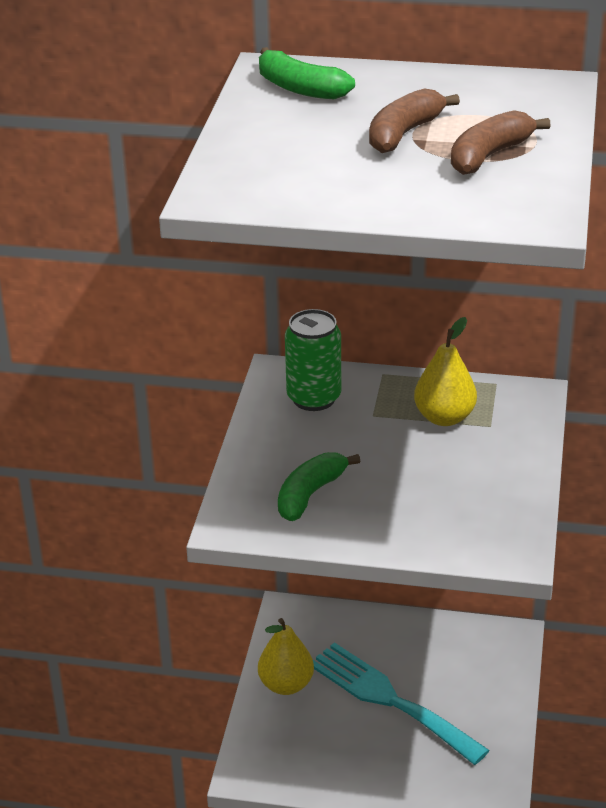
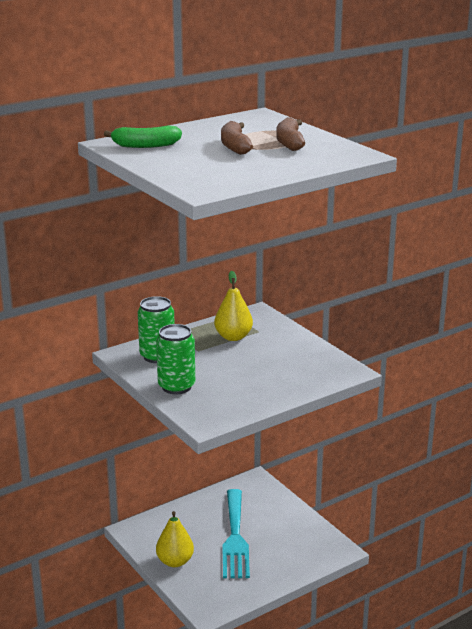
camera: 45 degrees left, 10 degrees down
green banana [278,452,361,521] -> none
turquoise fork [313,642,490,765] -> turquoise fork turned 90 degrees counterclockwise [223,489,250,578]
none -> green can [156,324,195,394]

